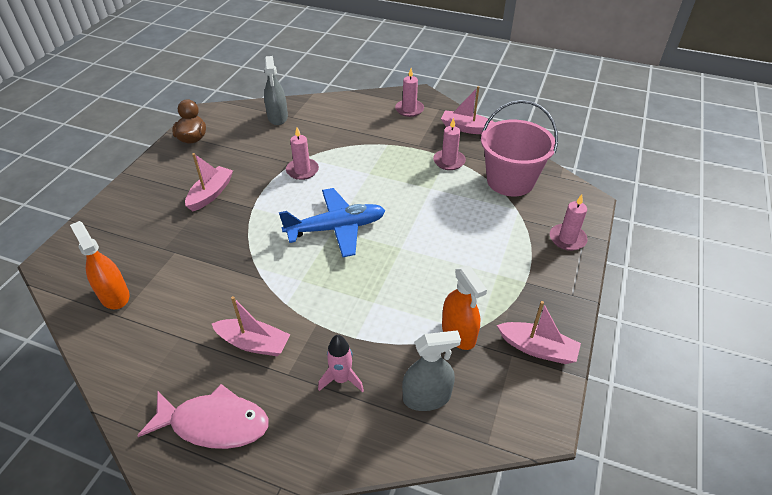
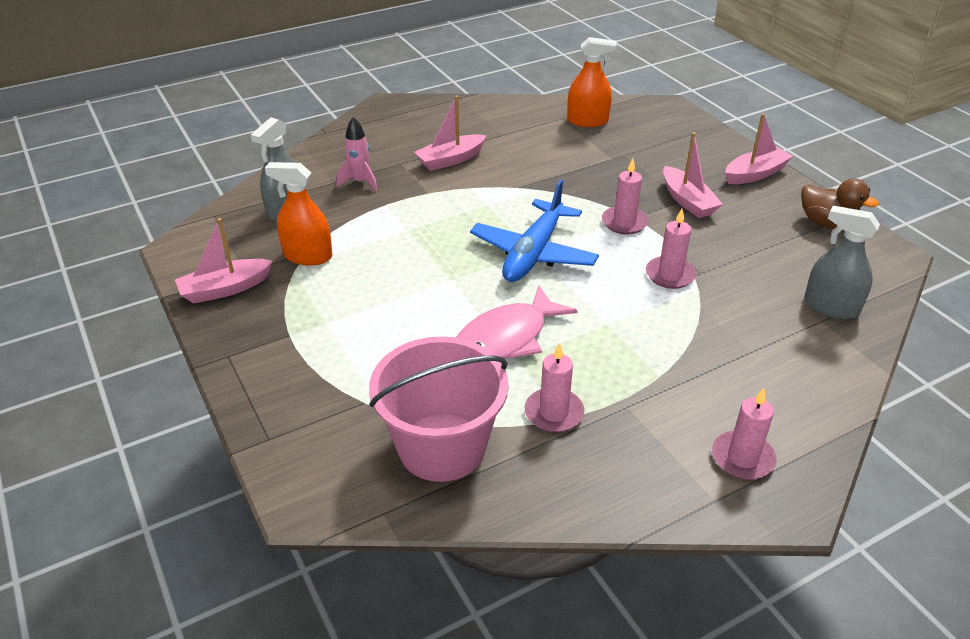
camera: 130 degrees right, 5 degrees down
pink fish [137,384,269,449] -> pink fish moved to [456,285,578,359]
pink boat [441,86,495,134] -> pink boat moved to [725,113,793,184]
pink candle [550,194,588,251] -> pink candle moved to [602,158,649,234]

